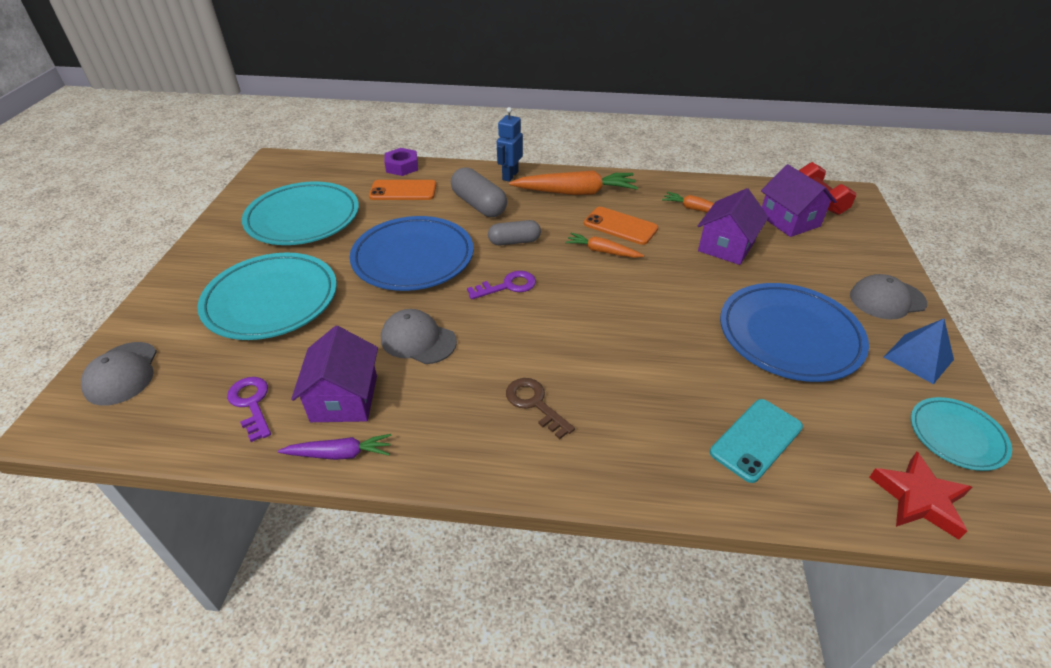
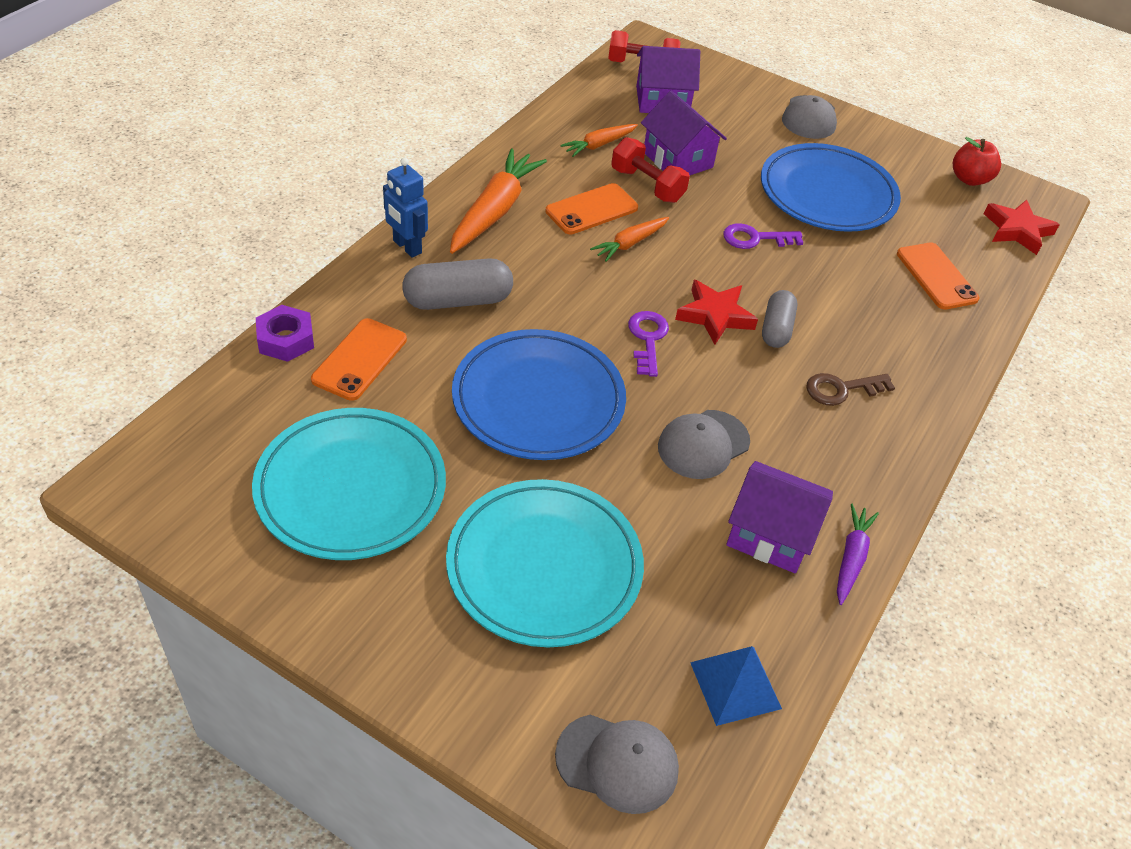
camera: 70 degrees left, 5 degrees up
purple key [227,377,271,442] -> purple key moved to [723,223,803,249]
grey capsule [488,220,541,245] -> grey capsule moved to [762,290,797,348]
turquoise phone [710,399,803,483] -> orange phone [897,243,980,310]
blue pyramid [884,319,954,384] -> blue pyramid moved to [690,646,782,726]
turquoise plate [911,397,1012,471] -> red apple [953,137,1001,186]
none -> red dumbbell [611,137,690,203]
none -> red star [675,280,758,345]

